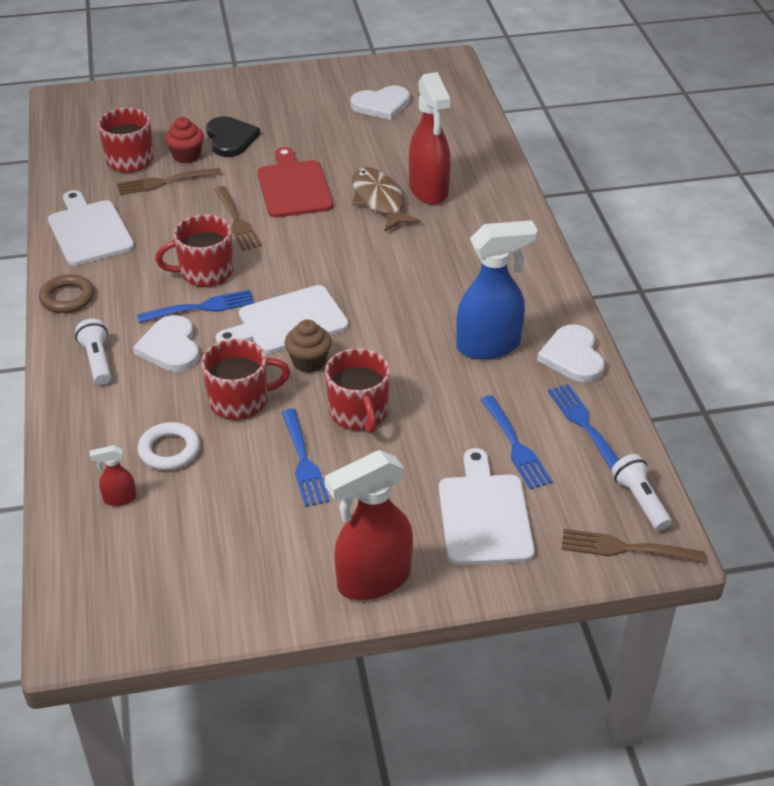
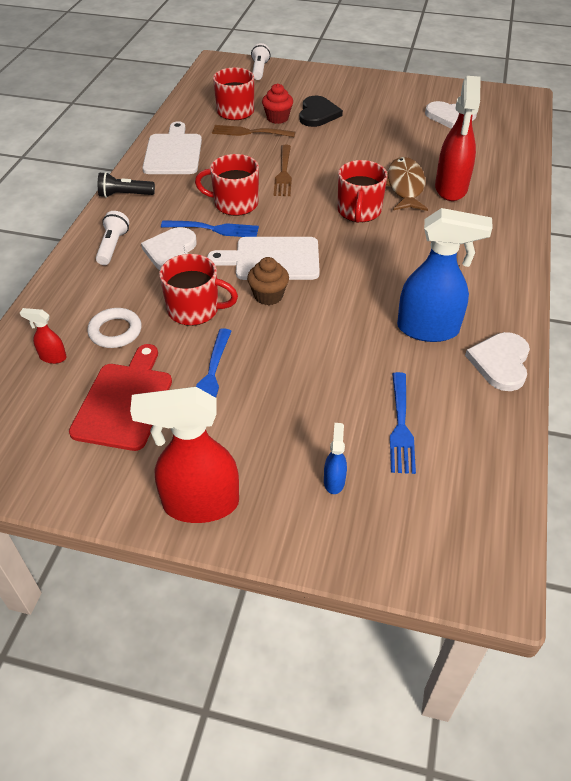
camera: 25 degrees right, 5 degrees up
brown ring [39,274,94,313] -> black flashlight [98,172,155,198]
red cutting board [258,147,333,218] -> red cutting board moved to [69,344,172,451]
red mug [325,348,390,434] -> red mug moved to [338,160,387,223]
white cutting board [439,448,535,566] -> blue spray bottle [324,423,347,494]
blue fork [548,384,619,471] -> none
brown fork [561,529,705,564] -> none
white flashlight [611,454,672,531] -> white flashlight moved to [251,43,270,80]

